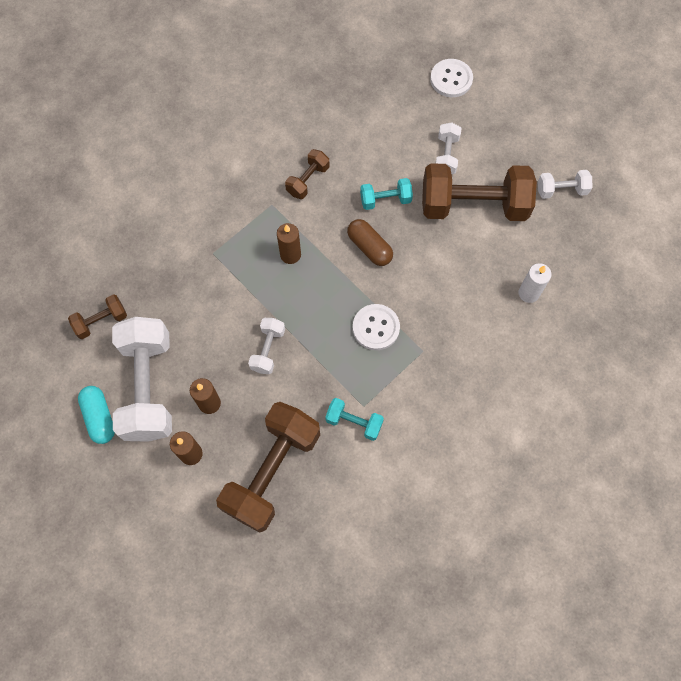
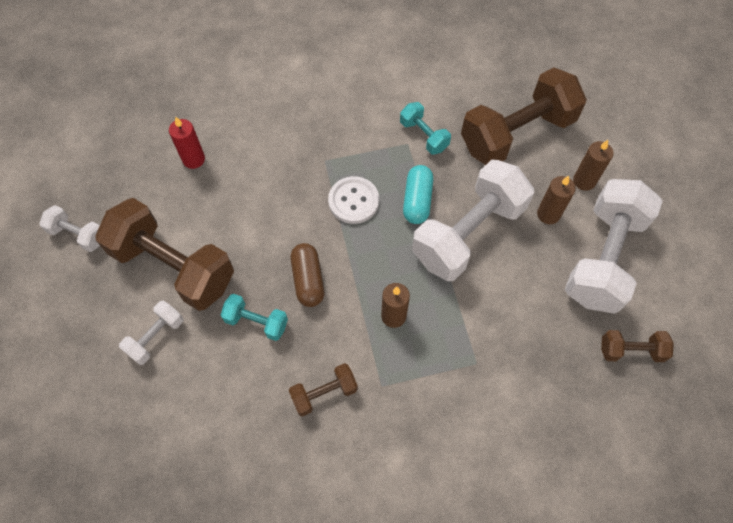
camera: 150 degrees left, 5 degrees down
turquoise capsule [78,386,115,444] -> turquoise capsule moved to [403,165,433,224]
white dumbbell [248,318,285,374] -> white dumbbell [412,160,534,281], size x2.12
white button [430,59,473,97] -> none
white candle [518,263,552,303] -> red candle [169,116,205,169]

